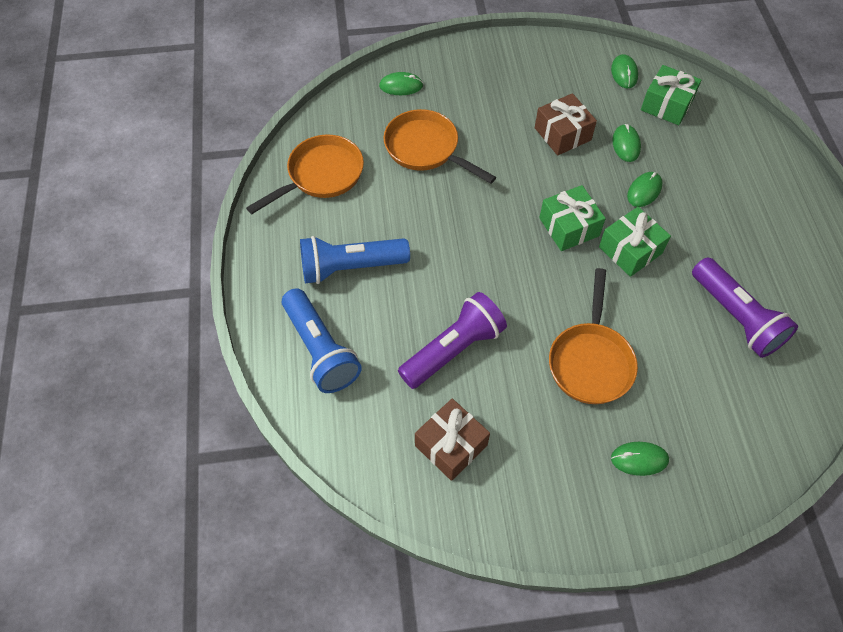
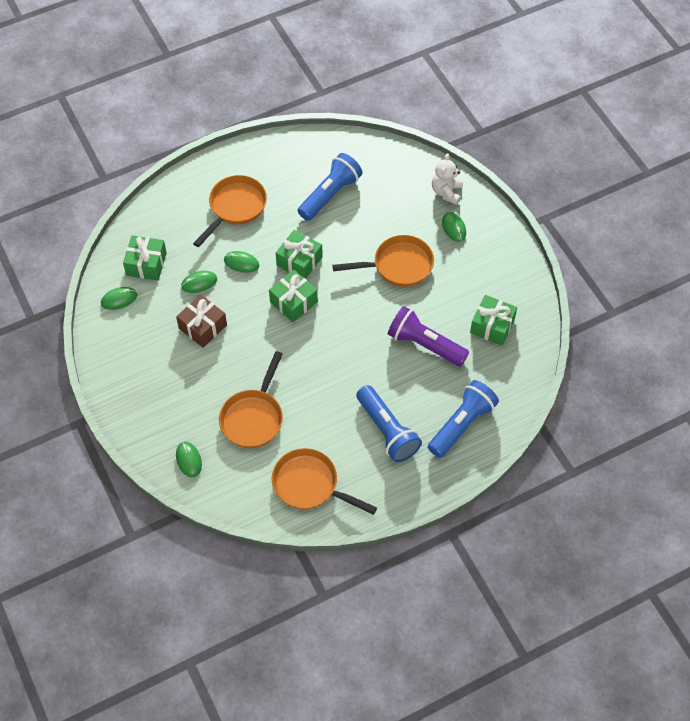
camera: 110 degrees left, 0 degrees up
brown gift [415,398,490,481] -> green gift [470,295,517,345]
purple flashlight [692,257,798,358] -> blue flashlight [297,153,363,221]
none -> orange pan [193,175,267,247]
none -> white teddy bear [432,153,463,205]

